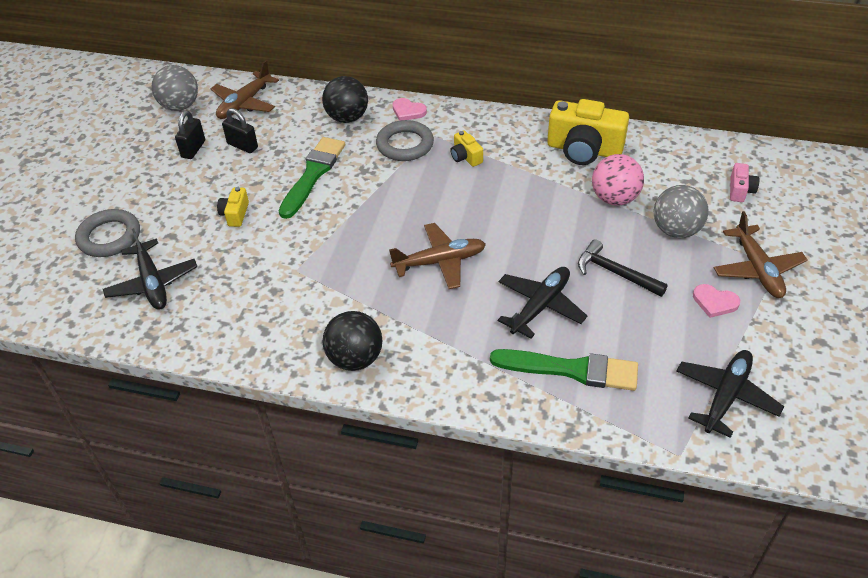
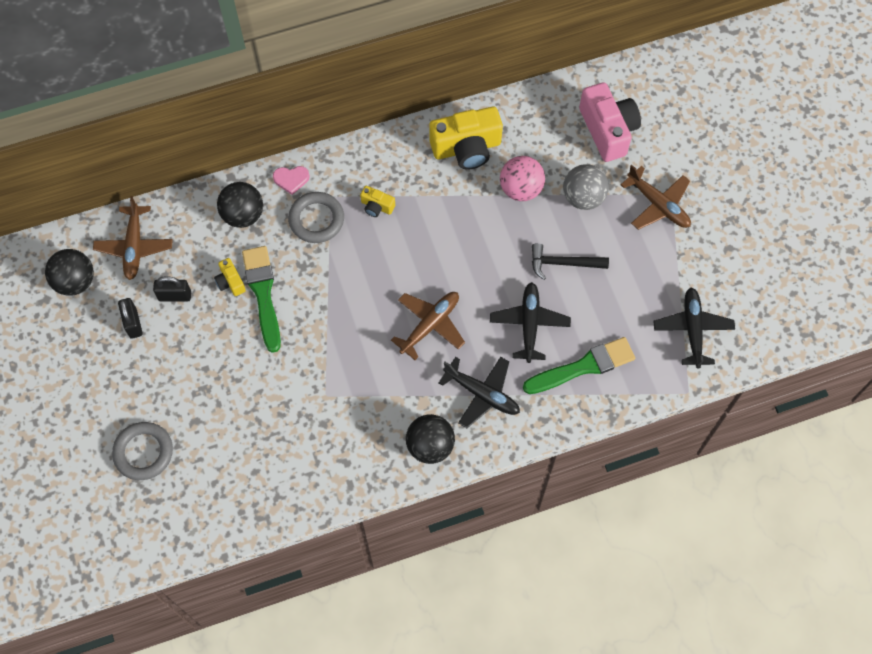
camera: 35 degrees left, 20 degrees up
black plane [103,228,197,310] -> black plane moved to [439,357,520,428]
grey ball [151,65,198,111] -> black ball [45,249,94,296]
yellow camera [217,187,249,227] -> yellow camera moved to [214,258,246,296]
pink heart [693,284,740,318] -> none
pink camera [730,163,759,202] -> pink camera [579,82,641,162], size x2.11

